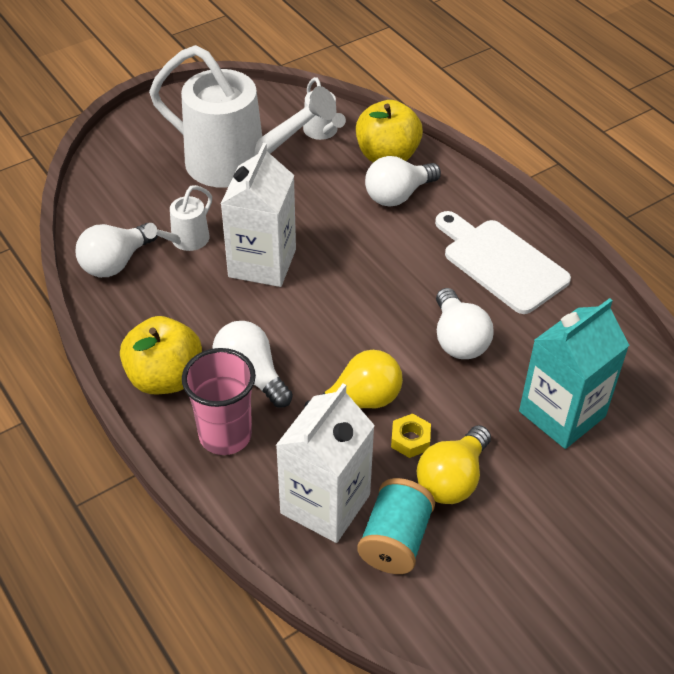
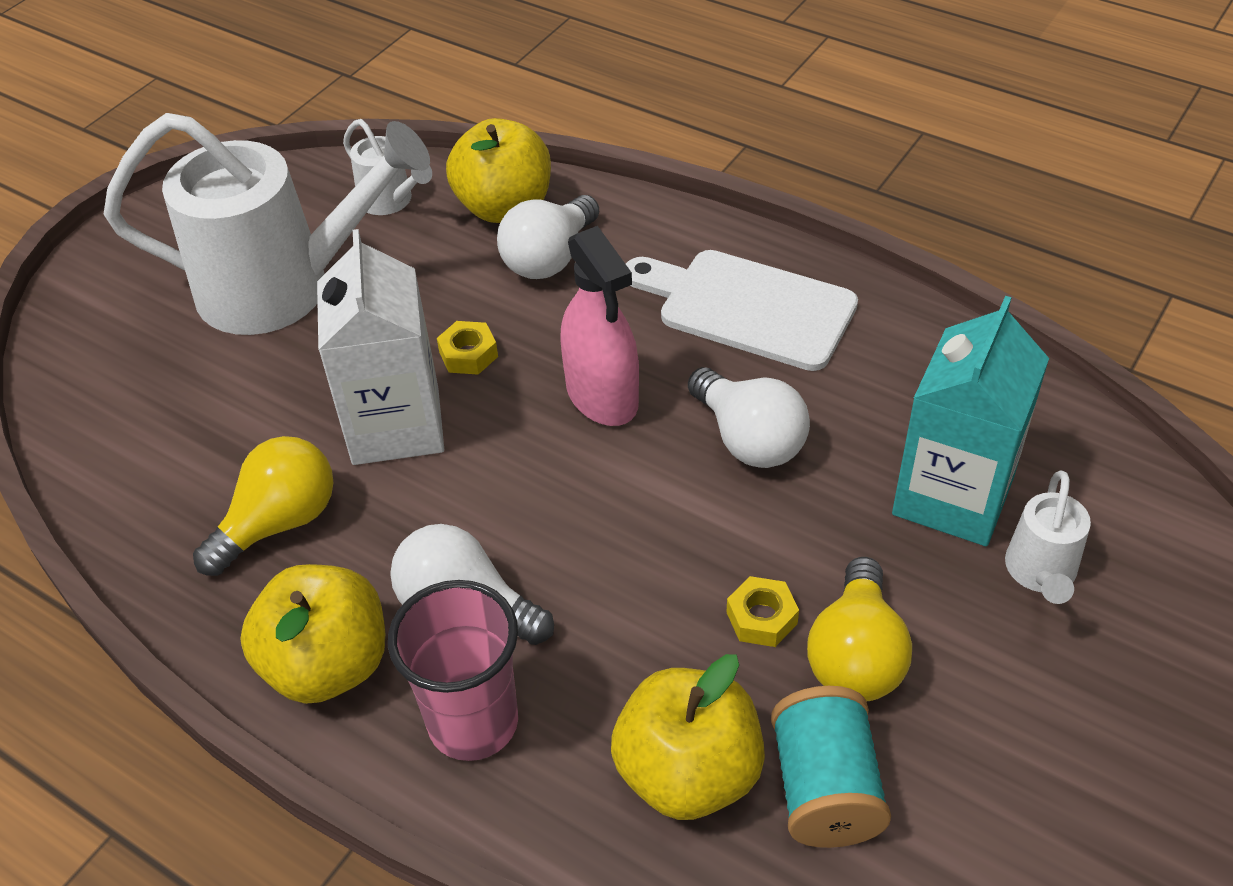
camera: 20 degrees left, 0 degrees up
white light bulb [76,223,158,277] -> none
white watering can [144,185,212,251] -> white watering can moved to [1005,470,1091,604]
white carton [276,384,375,543] -> yellow apple [611,654,765,820]
yellow light bulb [304,350,403,408] -> yellow light bulb moved to [193,436,334,576]
none -> yellow nut [437,321,498,375]
none -> pink spray bottle [560,226,639,426]

